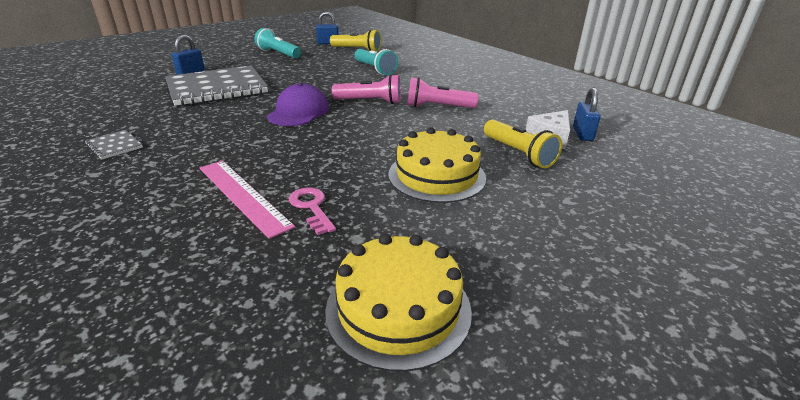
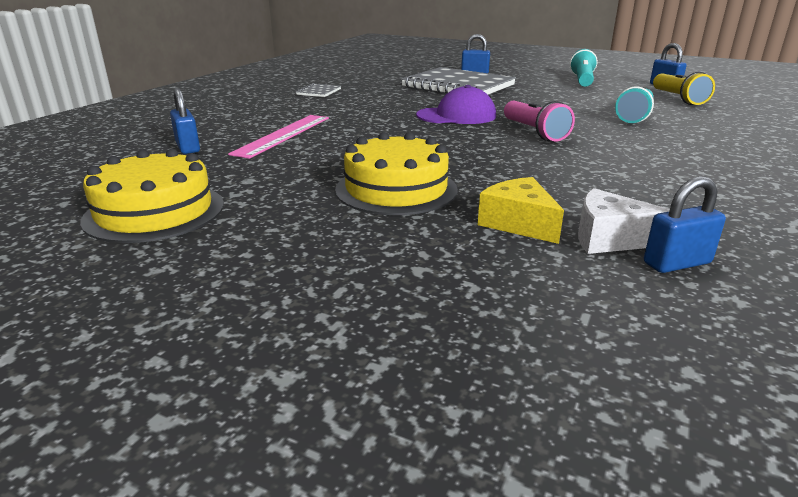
camera: 65 degrees right, 5 degrees down
pink key [289,188,336,235] -> none
pink flashlight [407,77,478,108] -> none
yellow flashlight [484,120,562,168] -> yellow cheese [478,177,564,244]
none -> blue padlock [170,88,200,154]

